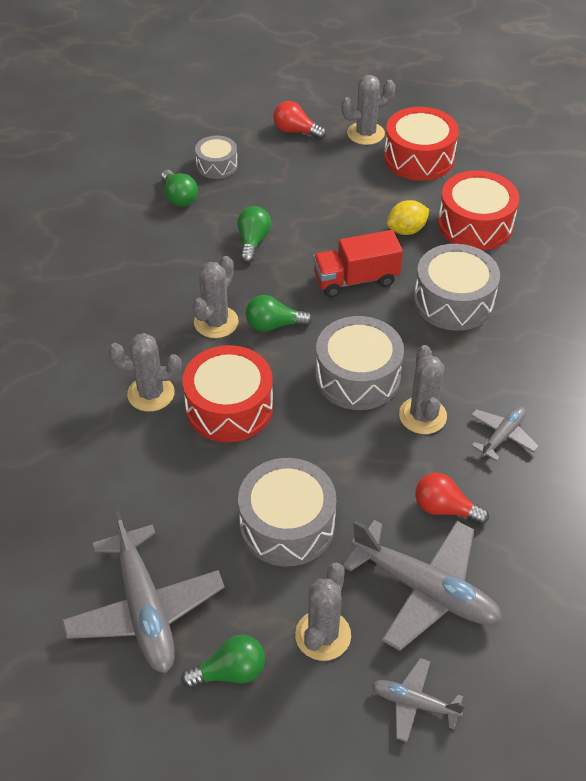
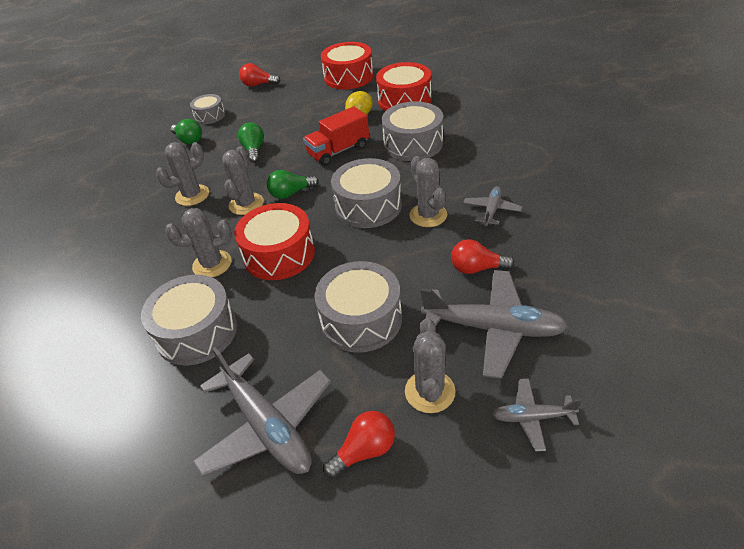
camera: 15 degrees left, 5 degrees down
green light bulb [181,635,265,688] -> red light bulb [323,411,395,479]
grey cactus [341,75,395,145] -> grey cactus moved to [156,142,209,206]
none -> grey drum [141,275,237,366]

